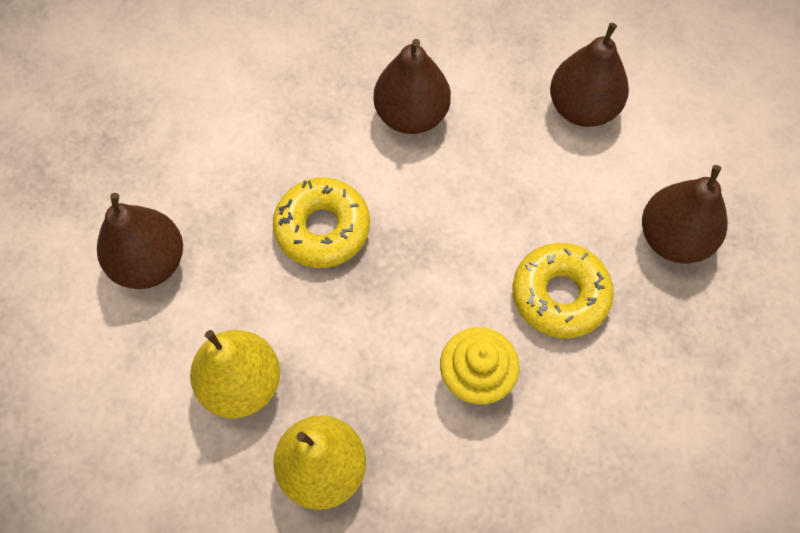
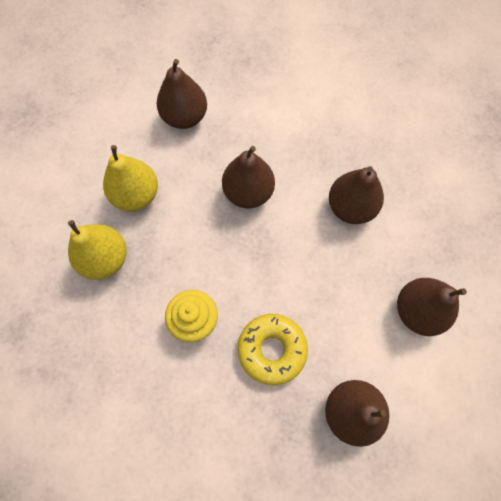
camera: 65 degrees right, 5 degrees up
yellow donut [273,177,370,268] -> brown pear [222,146,275,208]

